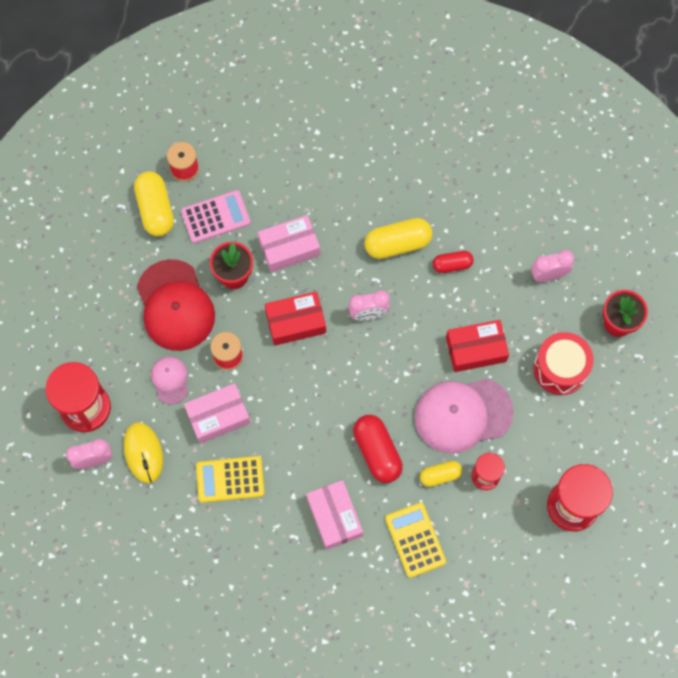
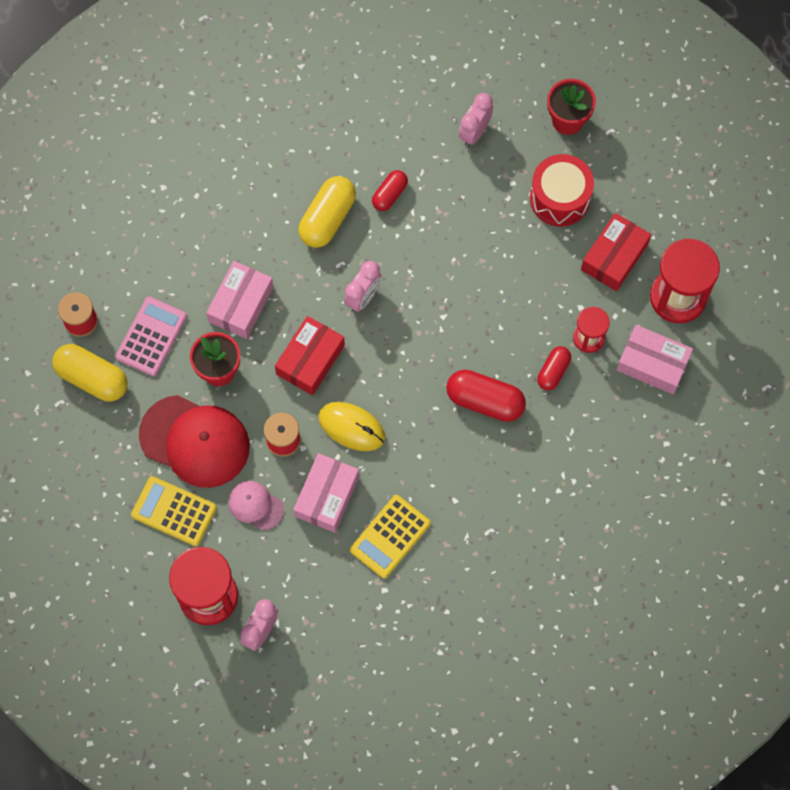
camera: 45 degrees left, 0 degrees up
yellow mouse [124,422,163,483] -> yellow mouse moved to [318,402,385,451]
pink box [306,480,363,550] -> pink box moved to [617,325,693,394]
yellow calculator [385,503,446,578] -> yellow calculator moved to [131,476,217,546]
pink cap [414,378,514,454] -> none
yellow capsule [420,461,462,487] -> red capsule [537,346,571,391]
red box [446,320,509,372] -> red box moved to [581,213,651,291]

